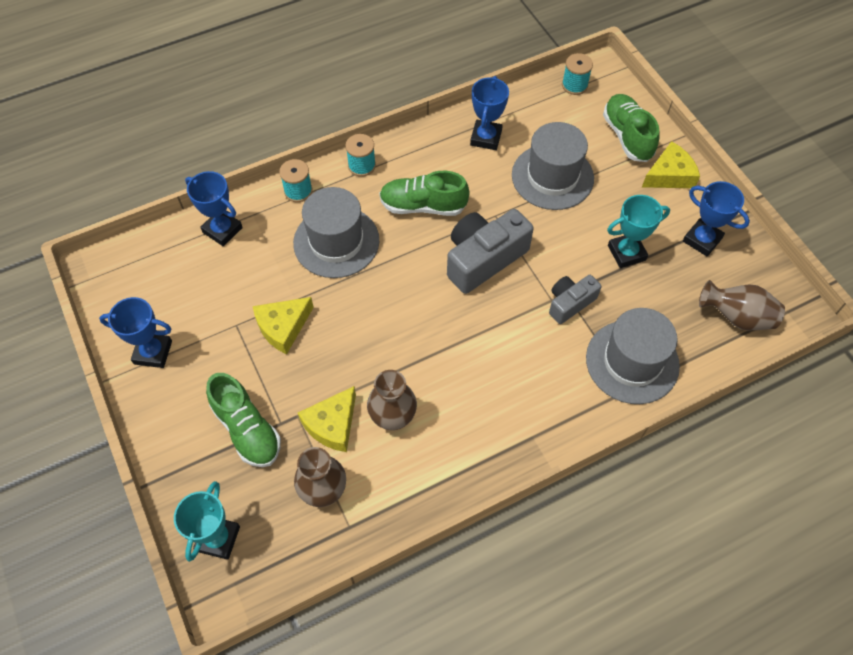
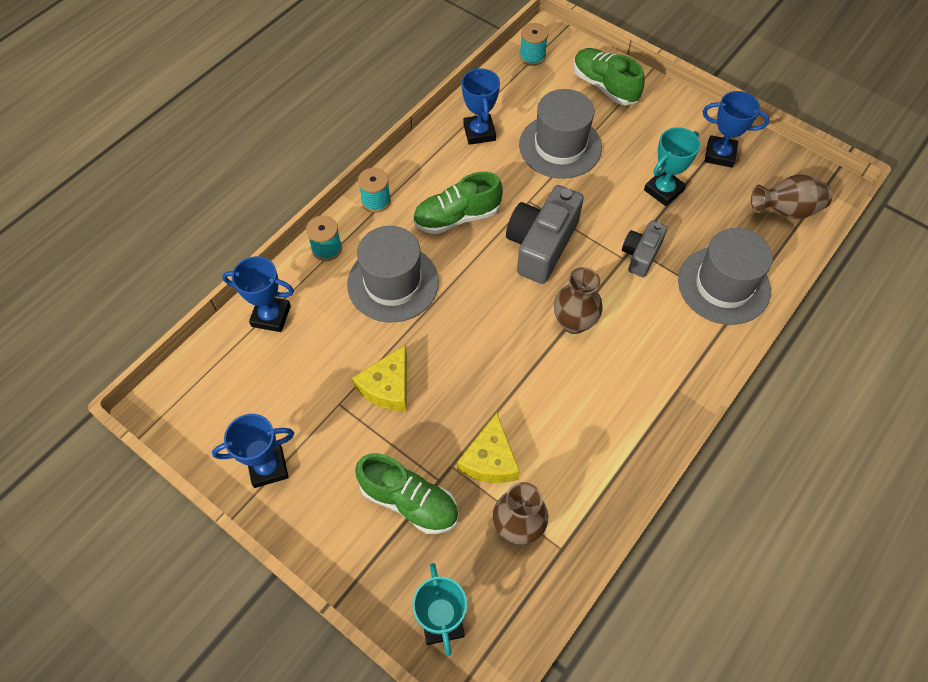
camera: 25 degrees left, 0 degrees up
brown vase [367,370,417,430] -> brown vase moved to [554,267,603,334]
yellow cheese [642,141,700,188] -> none

